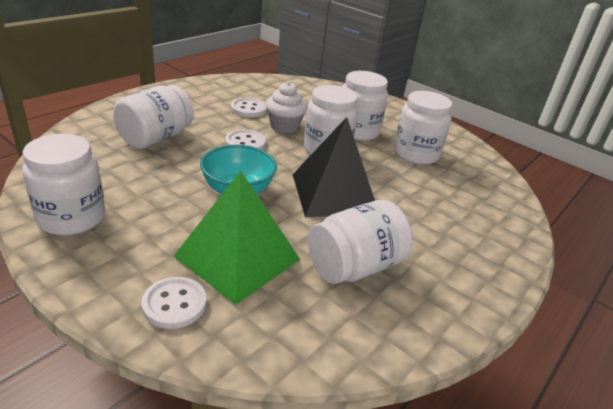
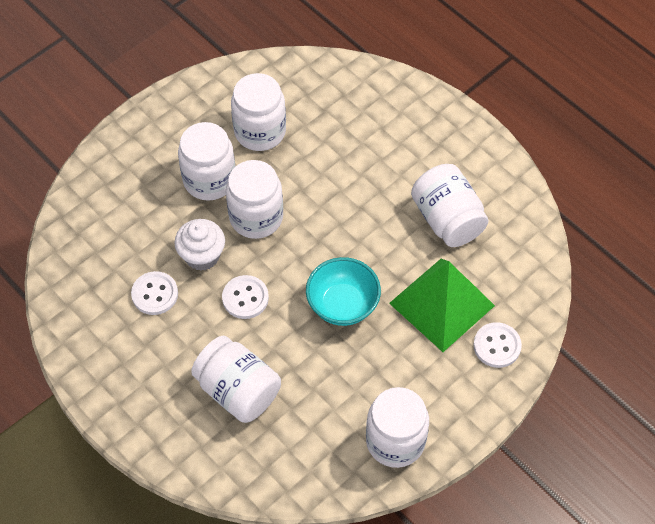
camera: 80 degrees left, 25 degrees up
black pyramid [293,117,375,217] -> none

